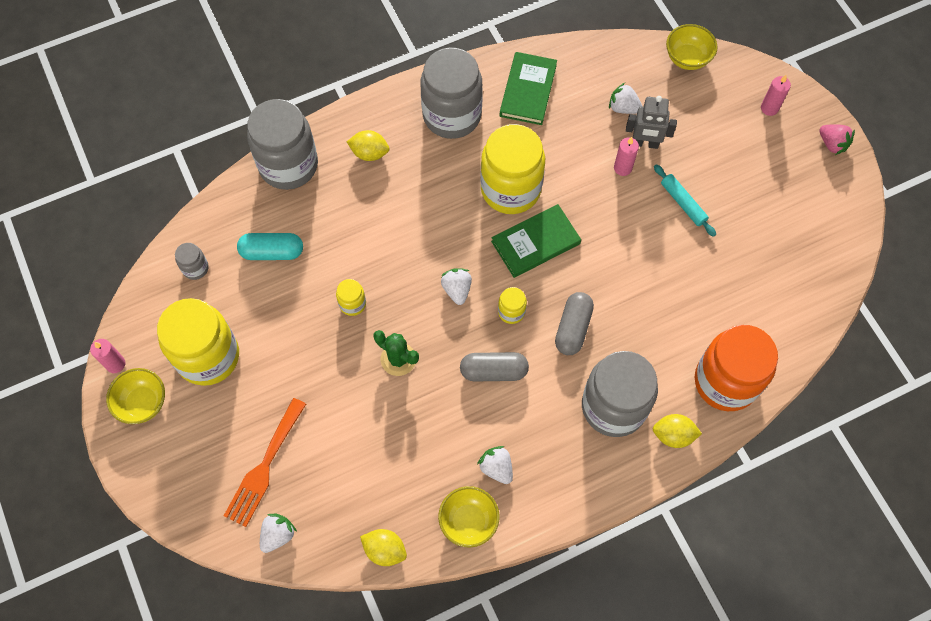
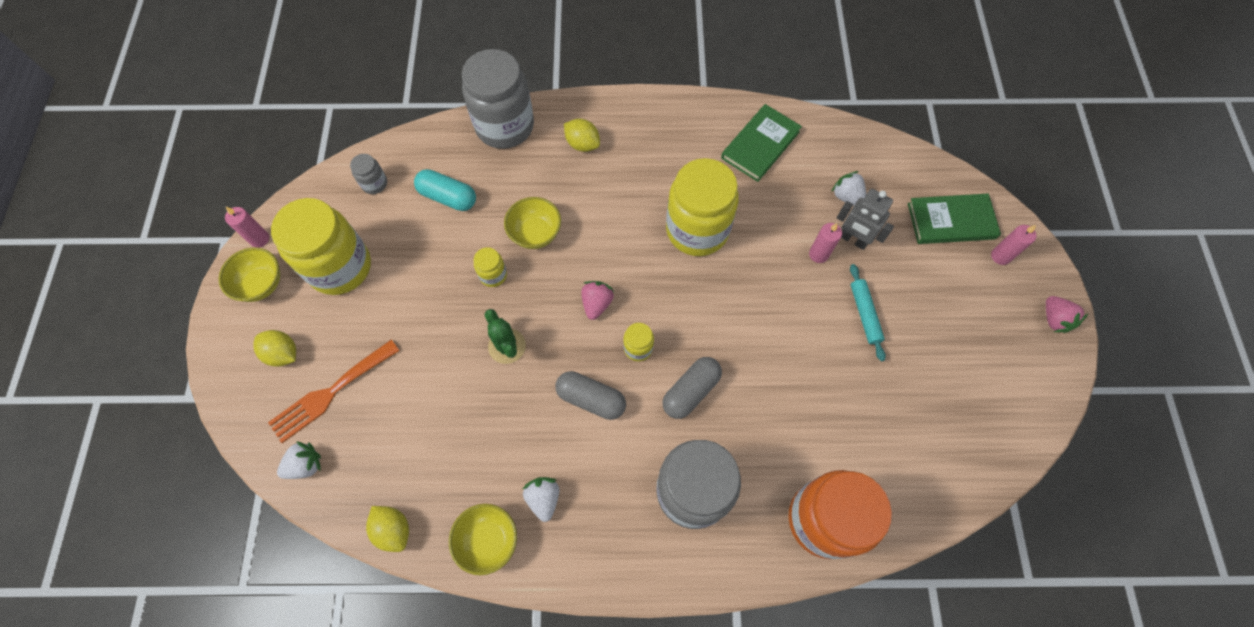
camera: 25 degrees right, 0 degrees up
grey jar [420,48,483,139] -> none
white strawberry [441,268,472,305] -> pink strawberry [581,281,615,320]
green book [491,204,581,278] -> green book moved to [908,194,1001,244]
yellow lemon [653,414,702,448] -> yellow lemon moved to [253,330,296,367]
yellow bowl [666,24,717,70] -> yellow bowl moved to [504,197,561,249]

